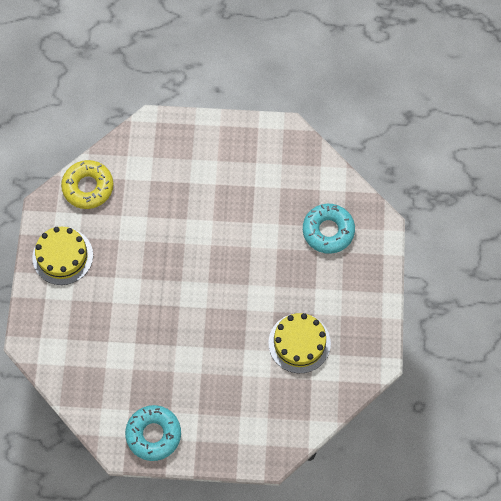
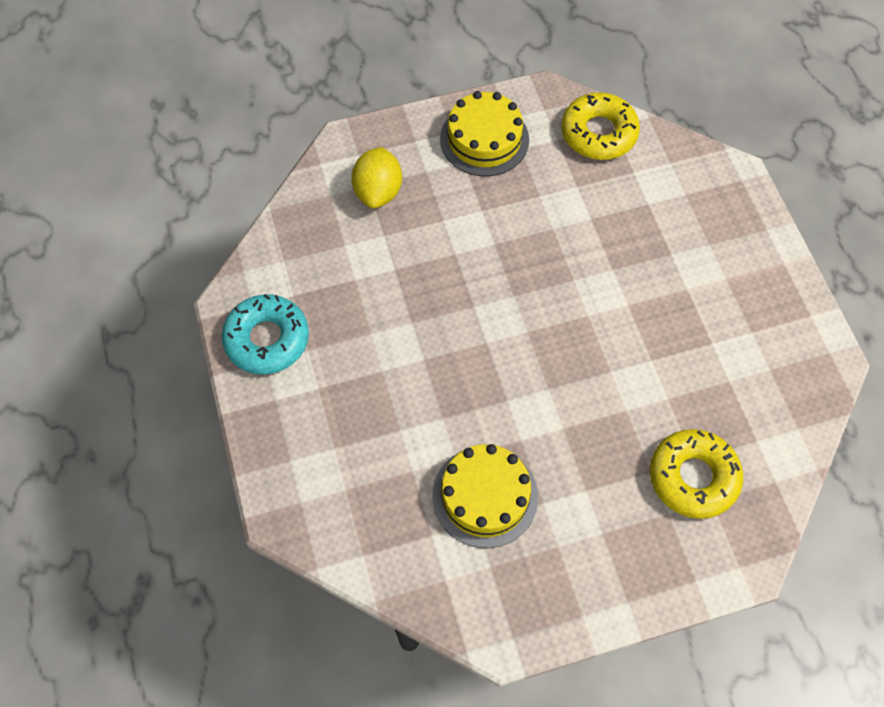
camera: 70 degrees right, 5 degrees down
turquoise donut [303,204,355,254] -> yellow donut [650,429,743,519]
none -> yellow lemon [351,147,402,209]

